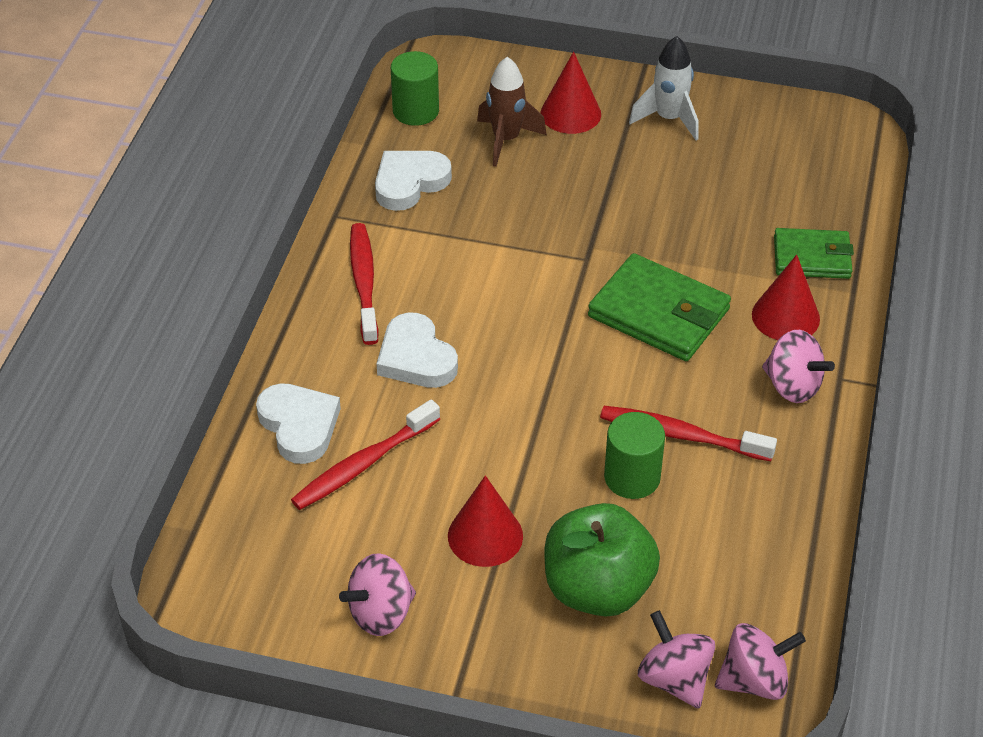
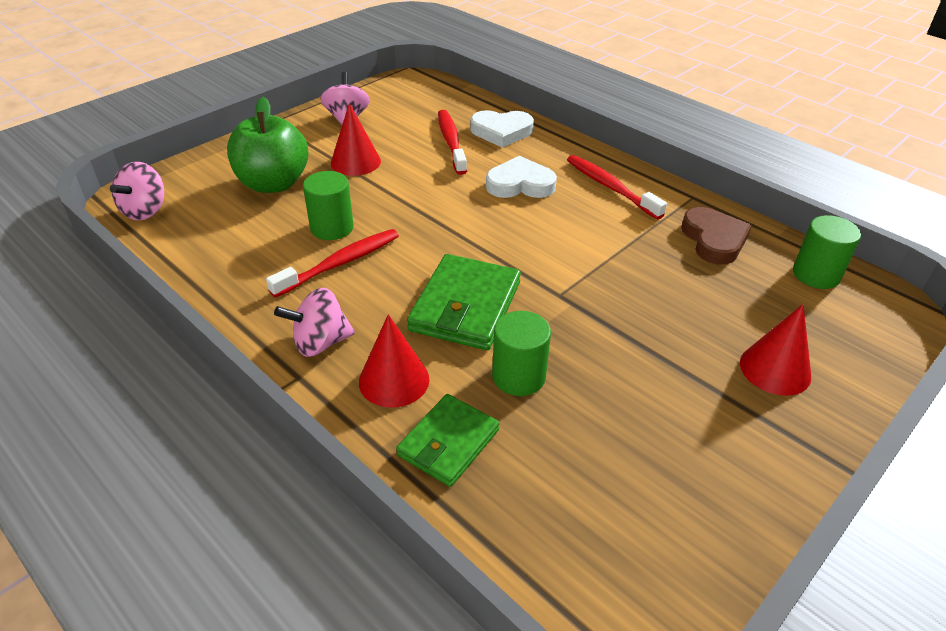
camera: 120 degrees right, 5 degrees down
red toothbrush [350,223,379,345] -> red toothbrush turned 150 degrees counterclockwise [567,155,667,219]
white heart [375,151,452,211] -> brown heart [681,207,752,265]
brown rocket [477,57,547,167] -> none
green wallet [588,253,731,361] -> green wallet turned 45 degrees counterclockwise [407,254,521,350]
white rocket [629,36,699,140] -> none
pink spinning top [638,610,715,709] -> none
none -> green cylinder [492,311,551,396]

